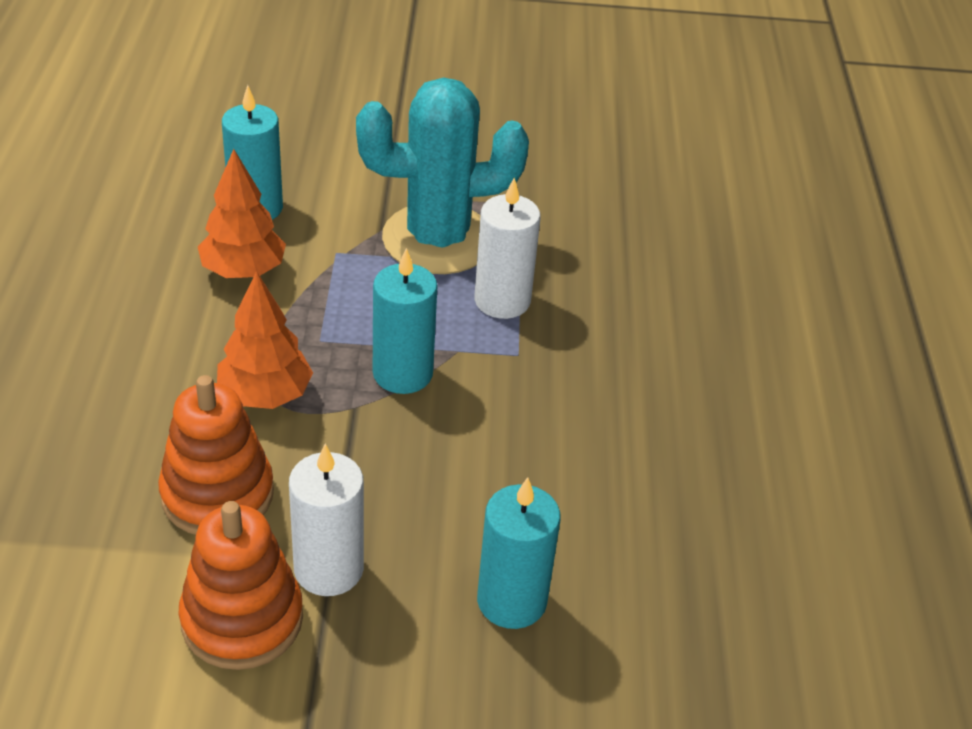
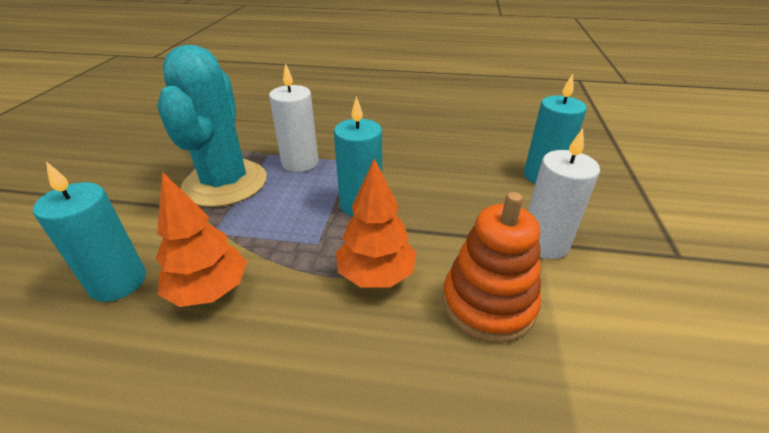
camera: 80 degrees left, 5 degrees down
orange stacking toy [179,501,303,670] -> none

